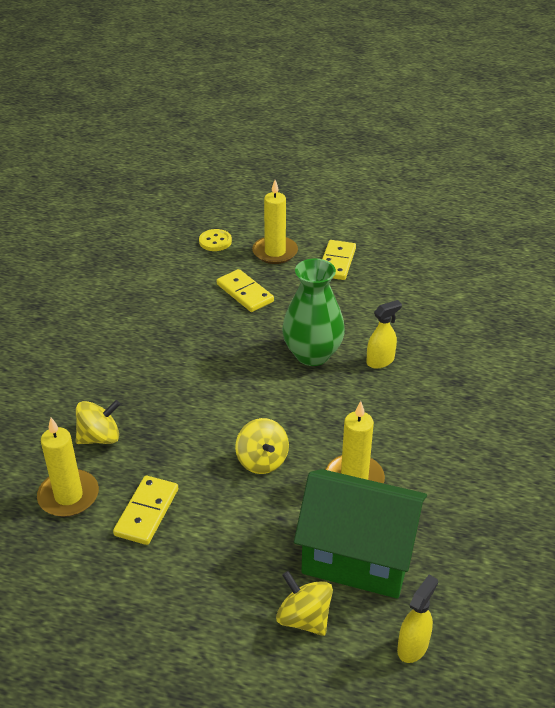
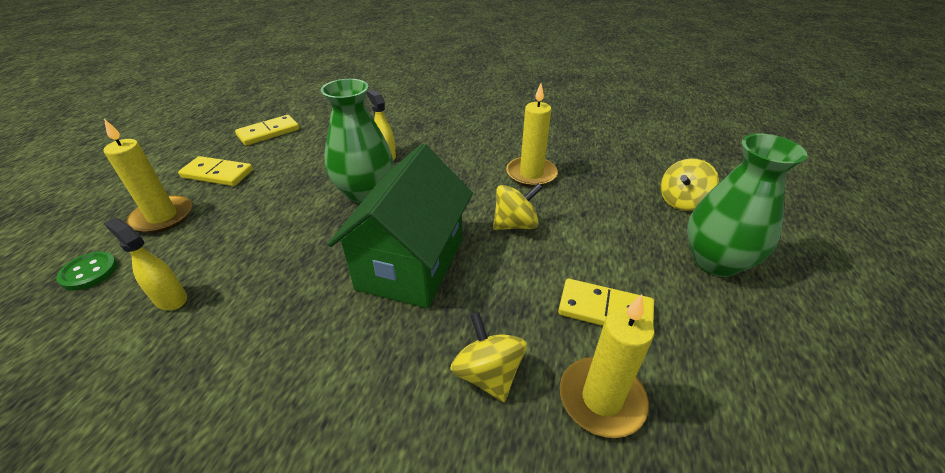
camera: 90 degrees left, 0 degrees up
yellow button [199,229,232,251] -> green button [56,251,118,291]
yellow domino [217,269,274,312] -> yellow domino moved to [235,115,299,146]
green house [294,469,427,599] -> green house moved to [328,144,473,308]
yellow spray bottle [397,575,438,663] -> yellow spray bottle moved to [104,218,187,310]
none -> green vase [687,134,807,277]

